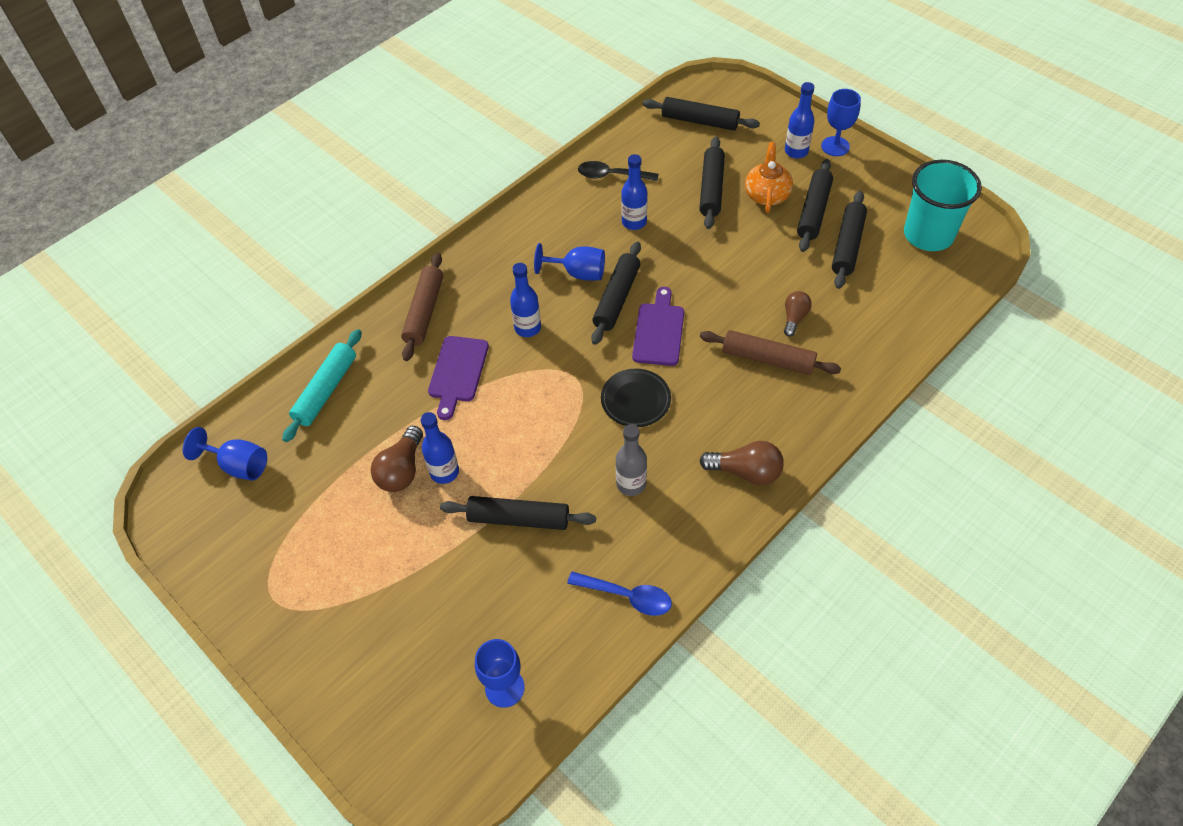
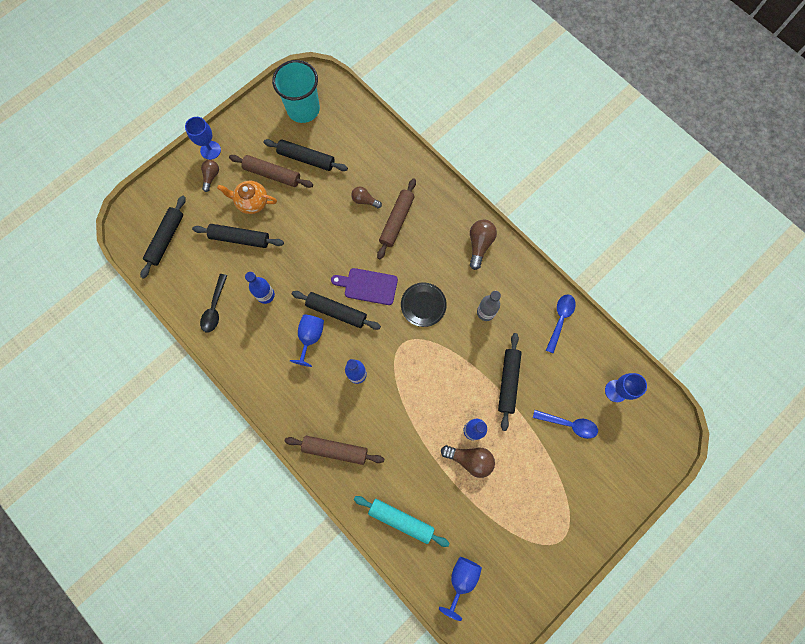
camera: 90 degrees left, 20 degrees up
purple cutting board [428,336,489,420] -> none
blue bottle [785,82,814,158] -> brown light bulb [201,160,219,192]
black rolling pin [797,159,833,252] -> brown rolling pin [229,155,313,188]
none -> blue spoon [533,410,598,439]

